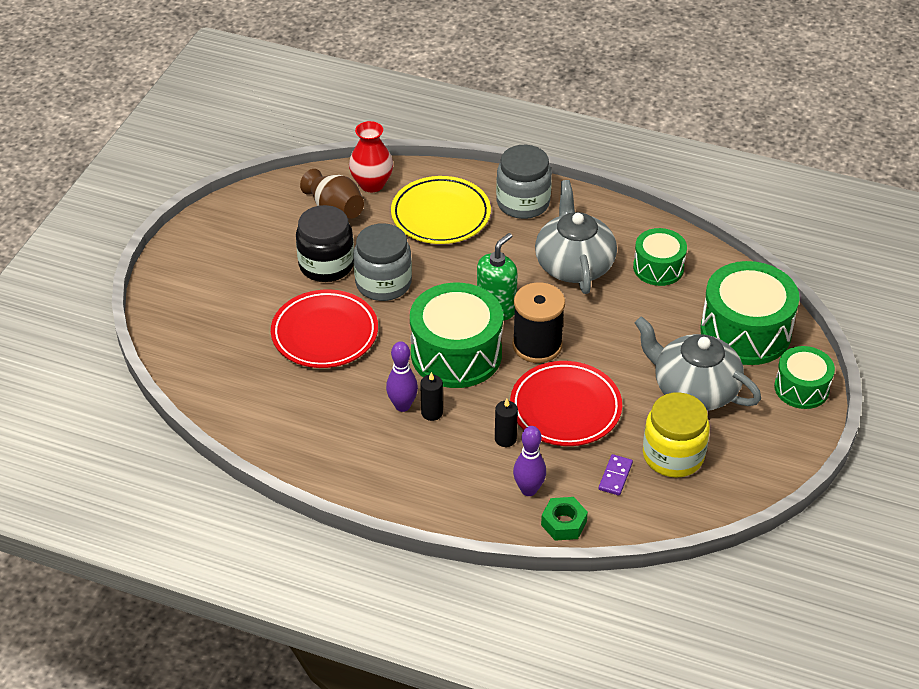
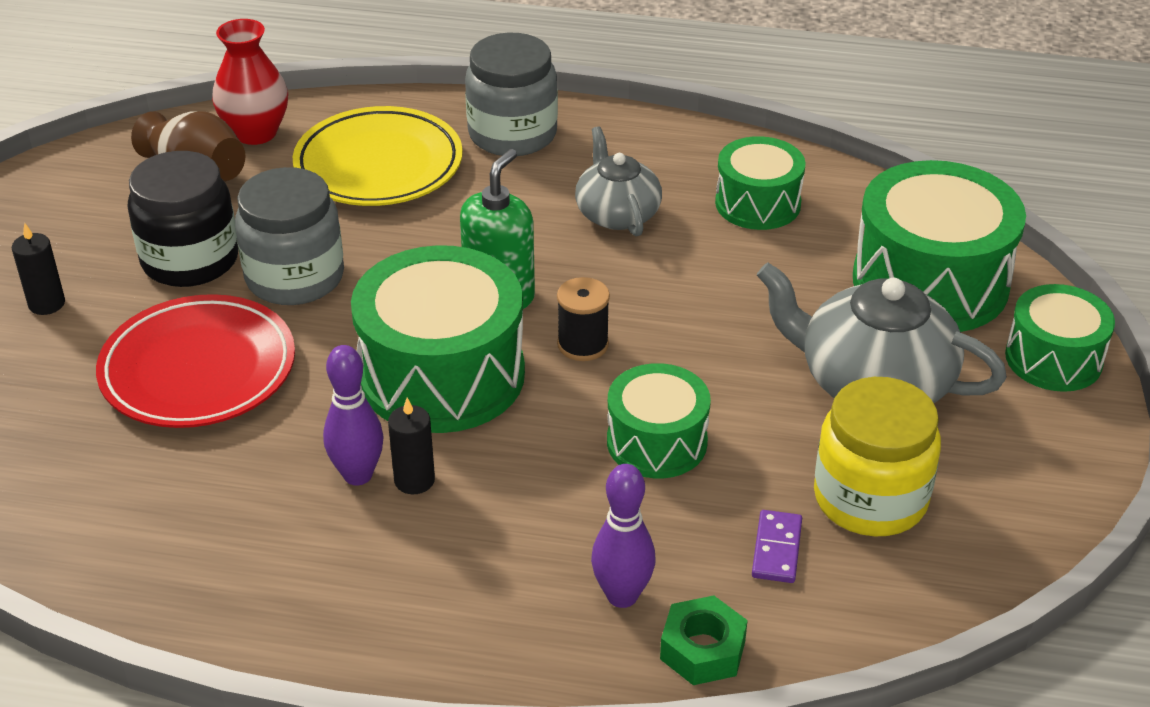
camera: 10 degrees left, 5 degrees down
black candle [495,399,518,447] -> black candle moved to [12,223,65,315]
red plate [510,361,622,446] -> green drum [607,363,711,478]
black spool [512,282,565,363] -> black spool [557,277,610,361], size x0.58
grey teapot [535,180,617,294] -> grey teapot [575,126,662,236], size x0.63

